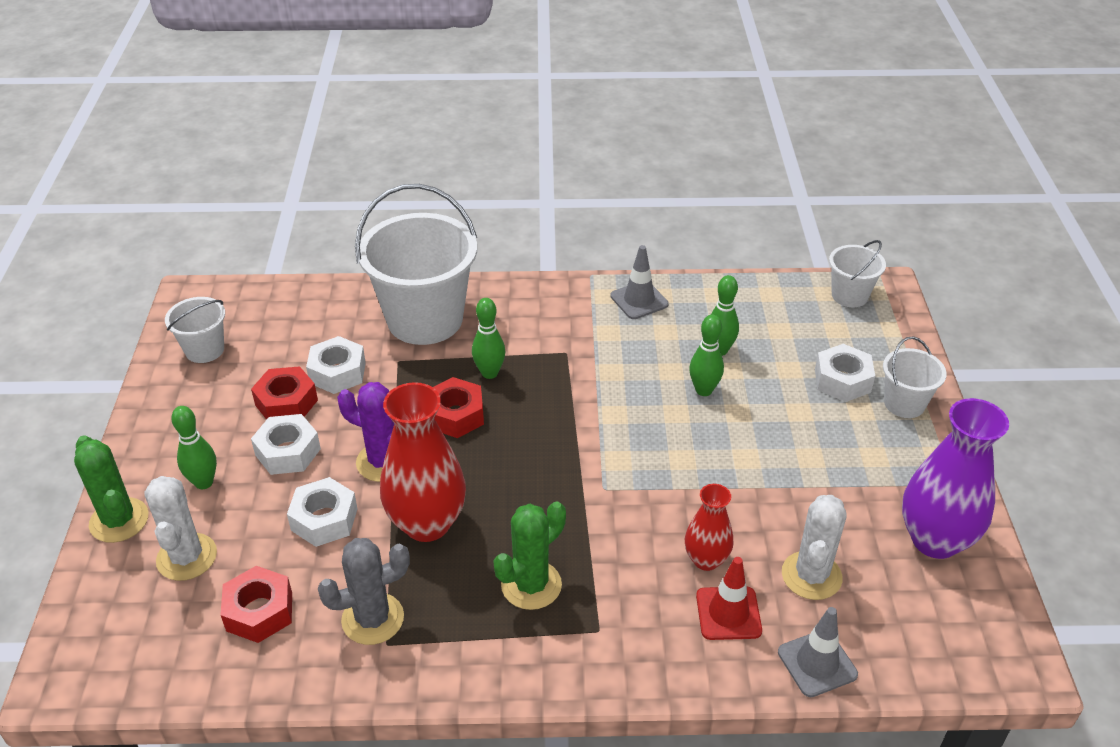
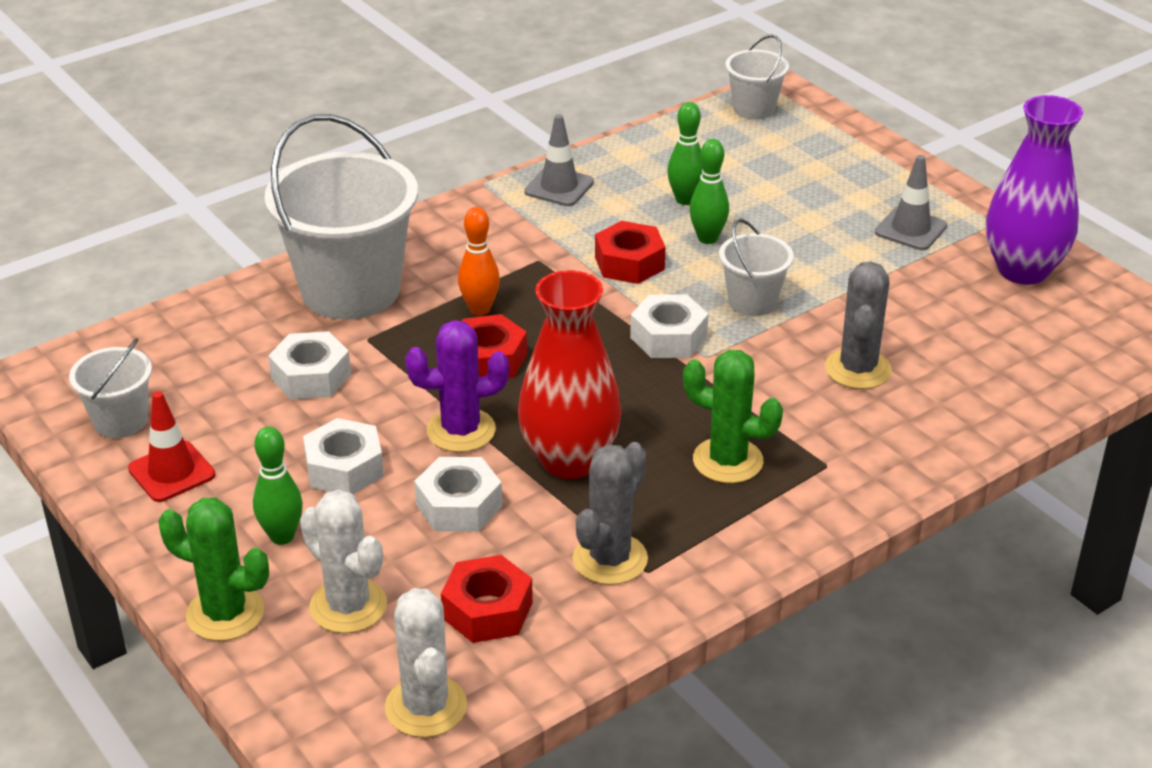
camera: 35 degrees left, 5 degrees down
red nut [251,366,318,420] -> red nut moved to [595,221,666,284]
green bowling pin [472,298,506,379] -> orange bowling pin [458,207,500,316]
green cactus [493,501,566,610] -> green cactus turned 75 degrees counterclockwise [683,350,783,483]
red vase [685,484,733,571] -> grey cactus [825,261,892,389]
red traffic cone [696,557,762,640] -> red traffic cone moved to [128,391,215,502]
grey traffic cone [778,607,858,697] -> grey traffic cone moved to [875,155,947,250]
white cactus [782,495,847,600] -> white cactus moved to [385,588,467,738]
white nut [815,344,875,402] -> white nut moved to [630,294,708,358]
white bucket [883,337,947,418] -> white bucket moved to [719,219,794,316]

